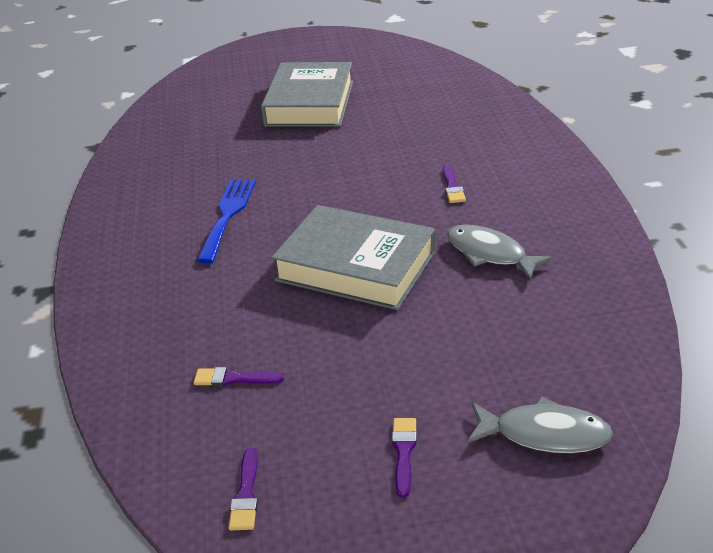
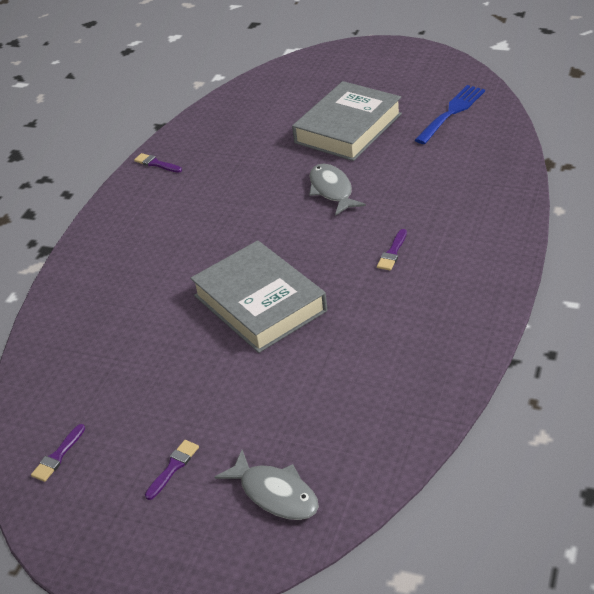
camera: 30 degrees right, 5 degrees up
purple brush [194,367,284,386] -> purple brush moved to [134,153,182,173]
blue fork [197,179,256,263] -> blue fork moved to [415,85,485,144]
grey fish [447,225,554,280] -> grey fish moved to [309,164,366,216]

